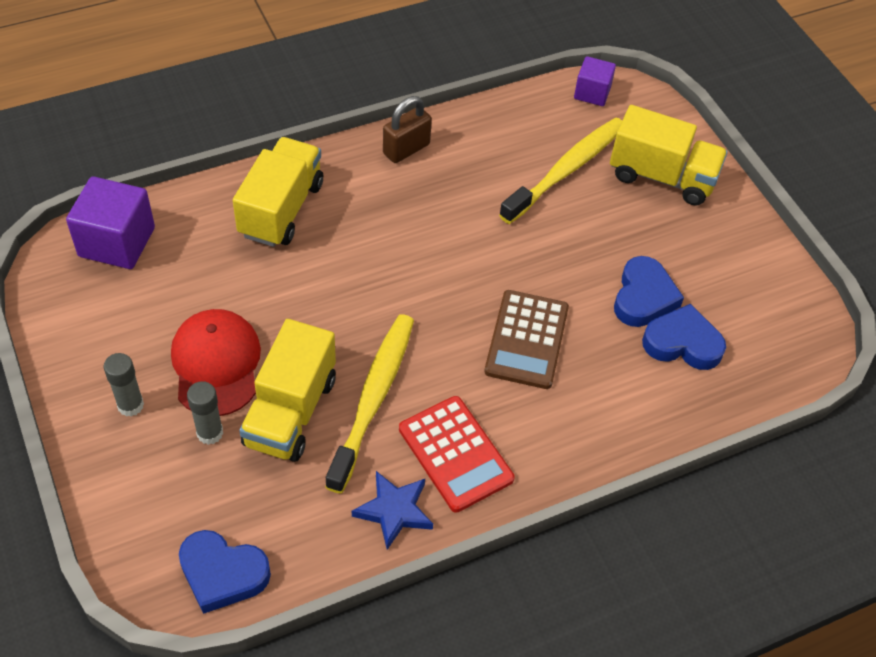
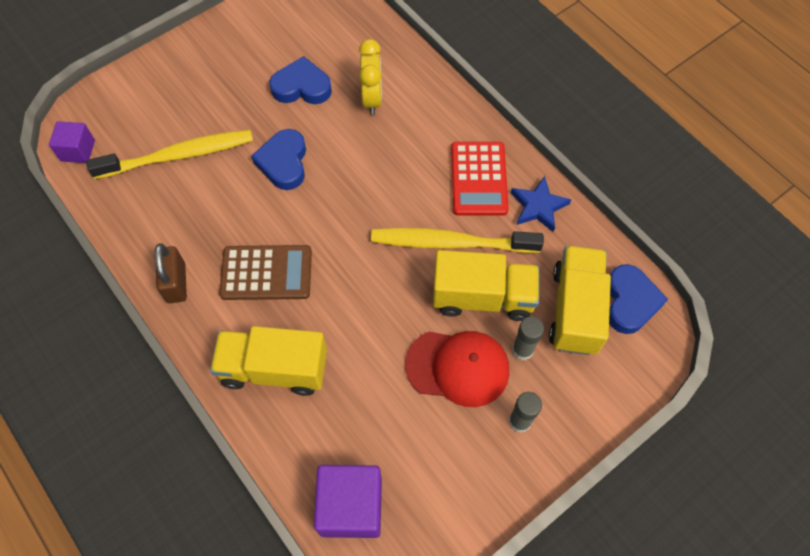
camera: 100 degrees left, 10 degrees up
red cap [171,309,261,416] -> red cap turned 150 degrees counterclockwise [405,331,509,407]
brown padlock [383,96,432,163] -> brown padlock turned 45 degrees clockwise [154,243,187,303]
red calculator [399,396,515,512] -> red calculator turned 135 degrees clockwise [451,142,509,216]
brown calculator [484,290,569,389] -> brown calculator moved to [219,245,312,300]
yellow toothbrush [499,117,622,224] -> yellow toothbrush turned 135 degrees clockwise [86,130,253,179]
yellow truck [610,105,728,206] -> yellow truck moved to [549,245,611,355]
blue heart [642,304,726,370] -> blue heart moved to [251,129,306,190]
none -> yellow clock [359,39,382,115]

